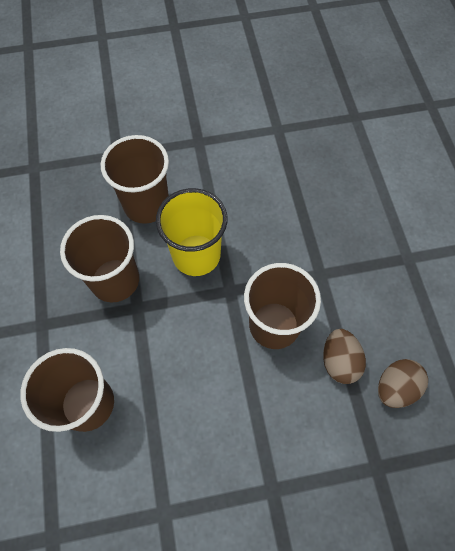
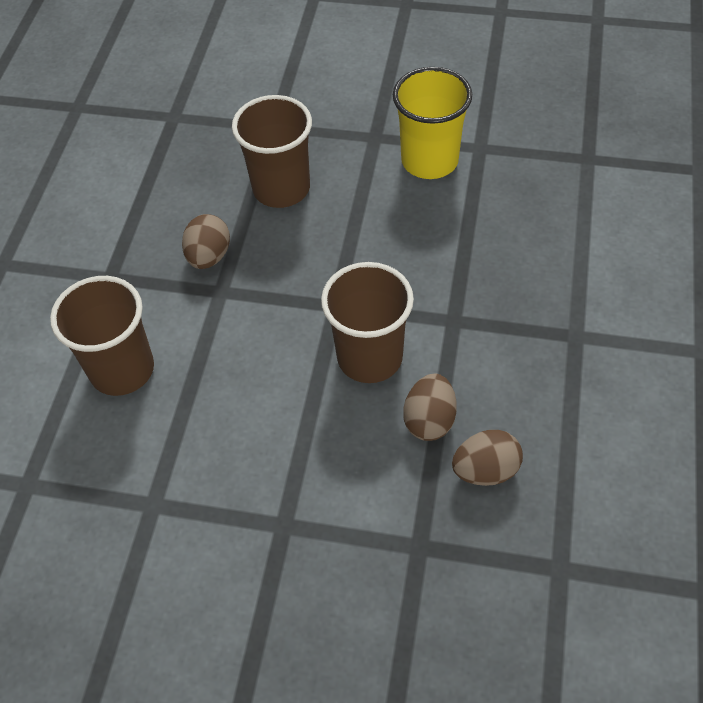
camera: 25 degrees right, 10 degrees down
brown cup [60,215,139,302] -> brown egg [182,214,230,269]
yellow cup [156,188,227,276] -> yellow cup moved to [393,67,472,179]

